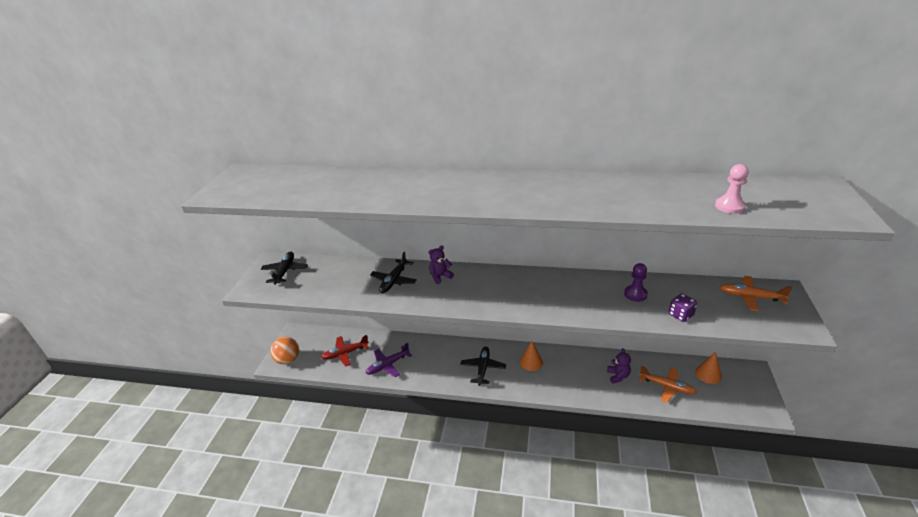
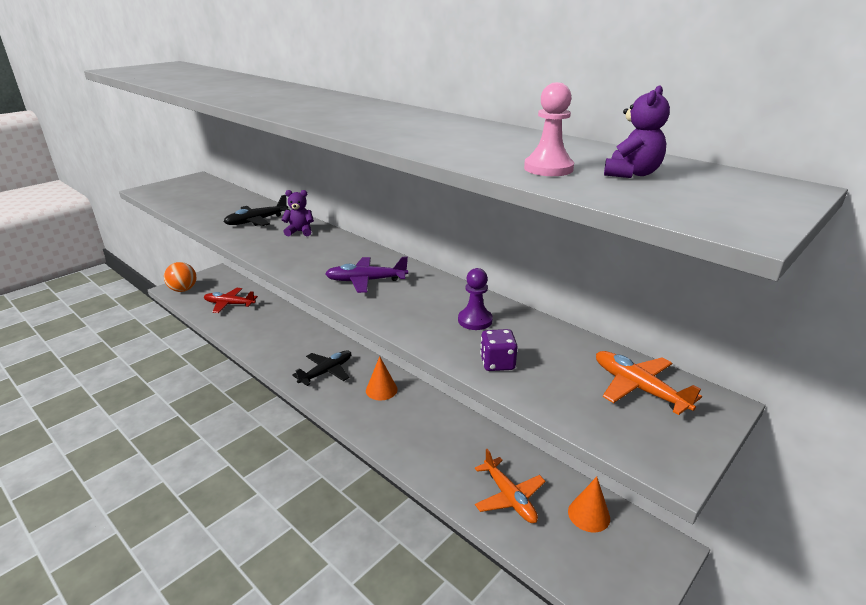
camera: 30 degrees right, 5 degrees down
black plane [261,252,308,285] -> none
purple plane [366,343,412,378] -> purple plane moved to [325,257,408,293]
purple teddy bear [607,348,631,383] -> purple teddy bear moved to [604,85,670,178]

